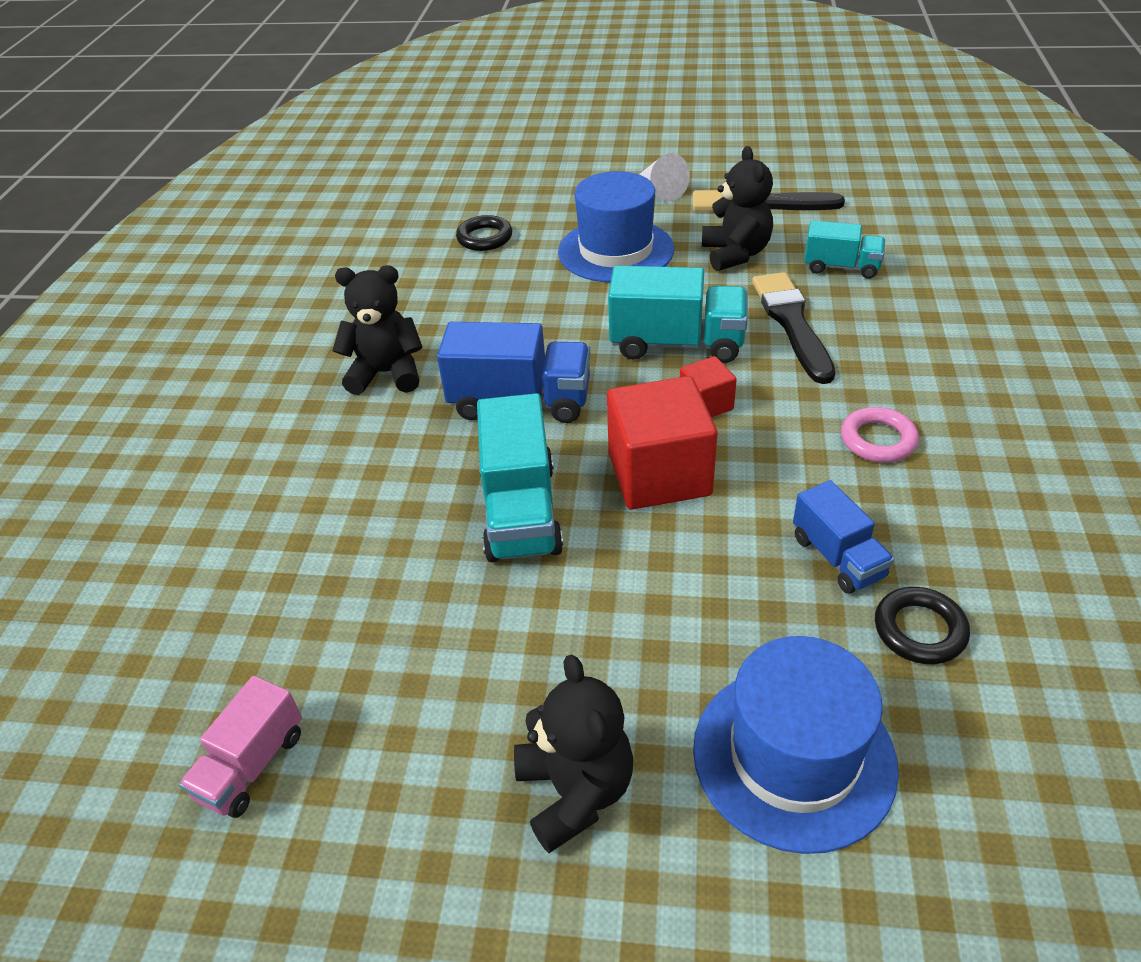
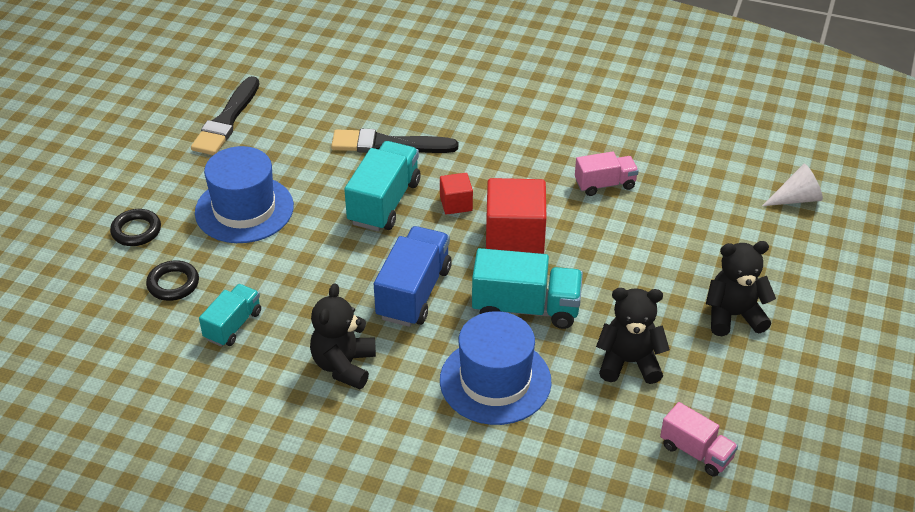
camera: 80 degrees left, 0 degrees up
white cone [639,153,690,201] -> white cone moved to [762,164,823,206]
blue hat [693,636,899,854] -> blue hat moved to [440,311,552,425]
black teddy bear [702,146,773,271] -> black teddy bear moved to [596,288,670,384]
blue truck [793,480,895,594] -> pink truck [575,151,639,196]
turquoise truck [804,220,885,279] -> turquoise truck moved to [199,284,261,347]
pink ring [841,407,919,463] -> none
black ring [875,587,970,664] -> black ring moved to [110,209,161,246]

